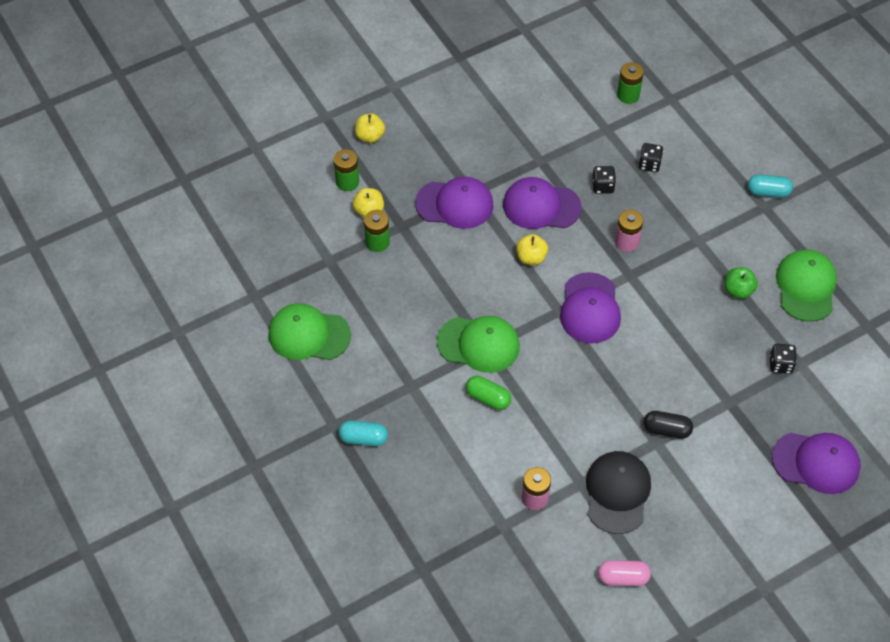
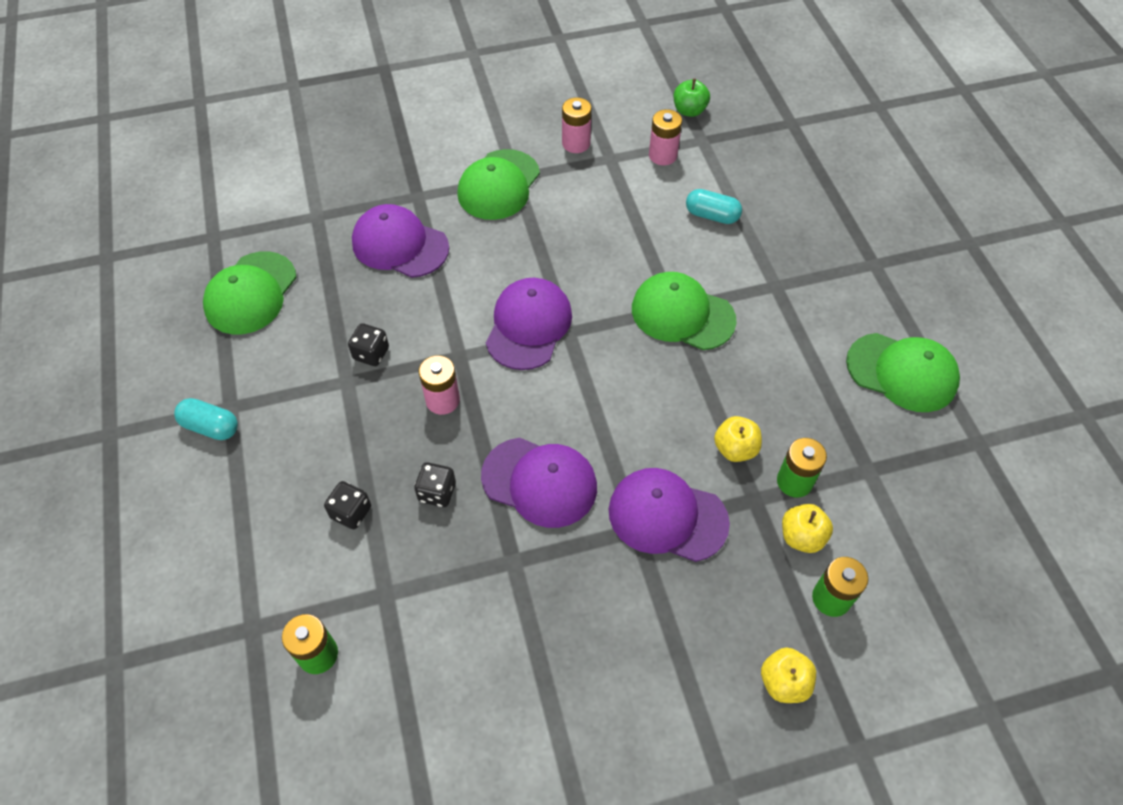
camera: 165 degrees left, 0 degrees up
turquoise capsule [339,421,388,446] -> turquoise capsule moved to [686,189,742,224]
green capsule [466,376,511,410] -> none
yellow apple [516,234,548,265] -> yellow apple moved to [714,416,762,462]
black cap [586,451,651,534] -> pink battery [562,97,592,153]
pink capsule [598,560,651,586] -> none
black capsule [644,411,693,439] -> green cap [457,149,540,220]
green apple [725,267,758,299] -> green apple moved to [674,78,710,117]
black dice [770,344,797,374] -> black dice moved to [348,323,389,366]
purple cap [772,433,861,494] -> purple cap moved to [352,204,449,278]

